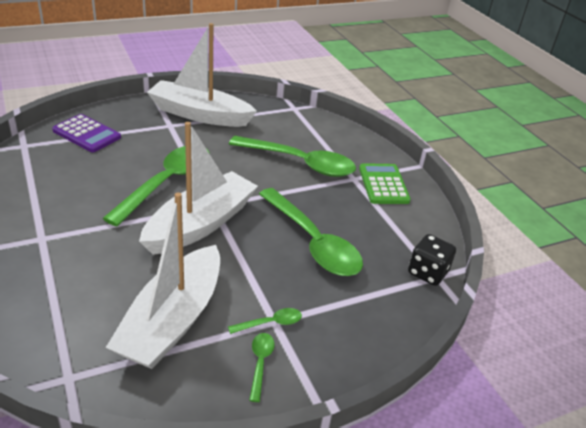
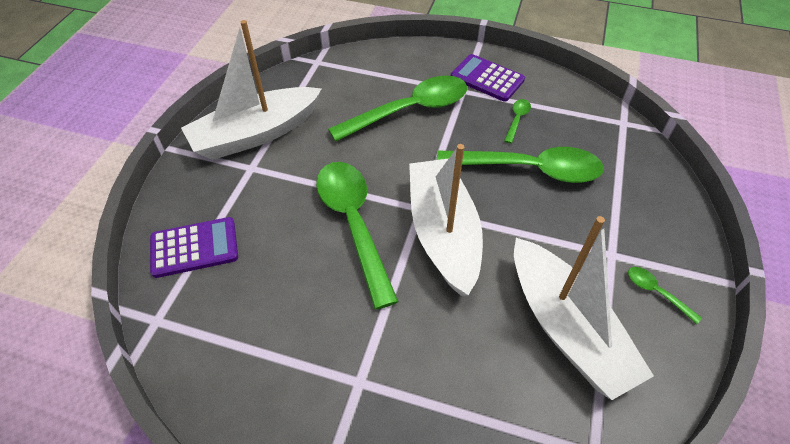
camera: 45 degrees left, 15 degrees up
green spoon [228,308,302,334] -> green spoon moved to [504,99,531,144]
green calculator [359,163,411,204] -> purple calculator [451,54,525,102]
black dice [408,234,456,286] -> none

